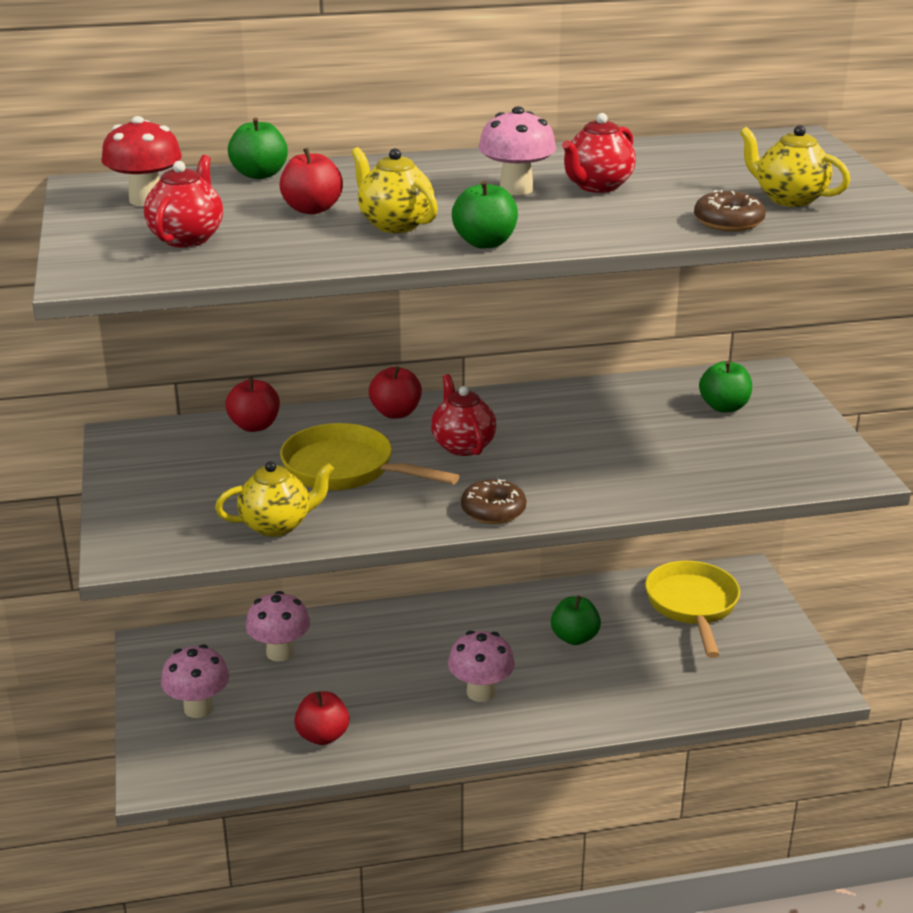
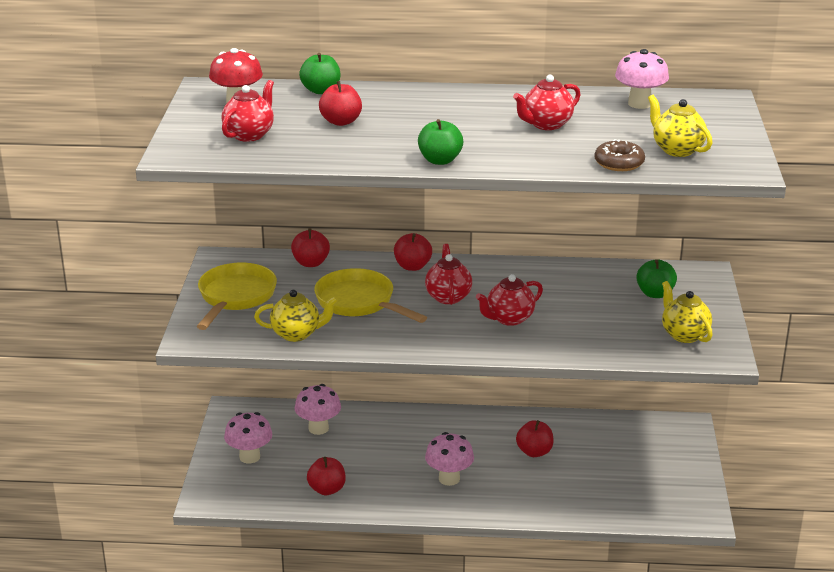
camera: 15 degrees right, 0 degrees up
yellow teapot [351,147,438,233] -> yellow teapot moved to [662,281,713,343]
brown donut [461,479,526,524] -> none
pink mushroom [478,106,556,195] -> pink mushroom moved to [615,49,669,109]
green apple [551,596,601,645] -> red apple [516,420,554,457]
yellow pan [645,561,740,658] -> yellow pan moved to [197,263,277,330]
none -> red teapot [476,274,543,326]

